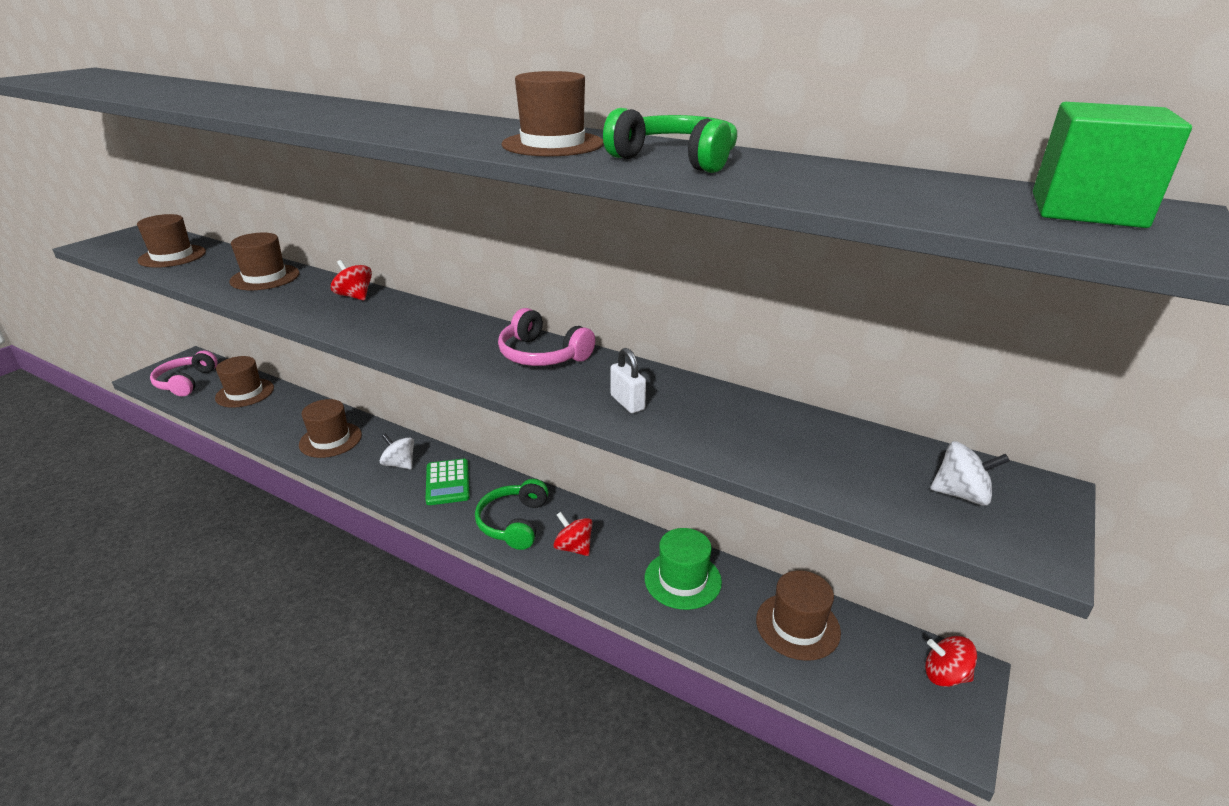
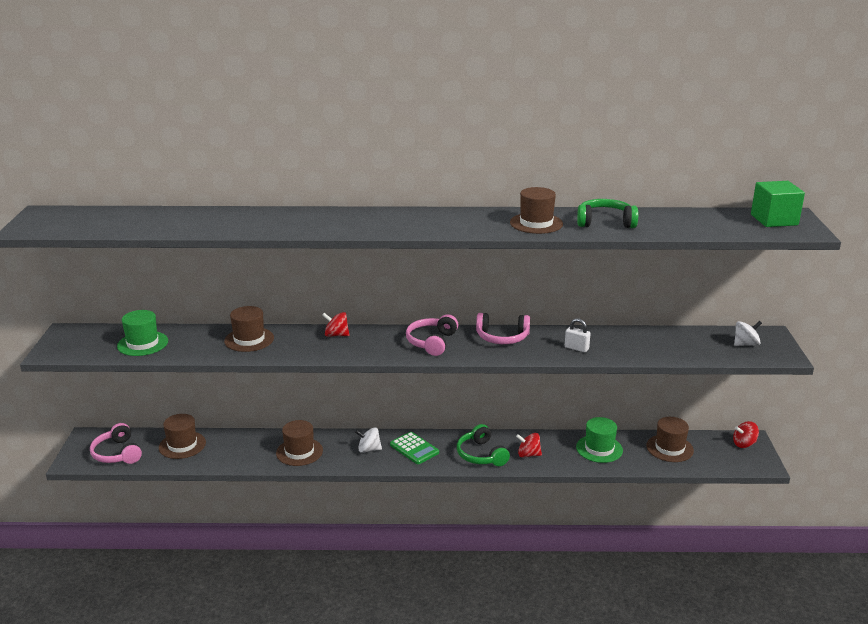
camera: 30 degrees left, 5 degrees down
brown hat [137,214,206,268] -> green hat [117,310,168,356]
none -> pink headphones [406,314,458,356]

